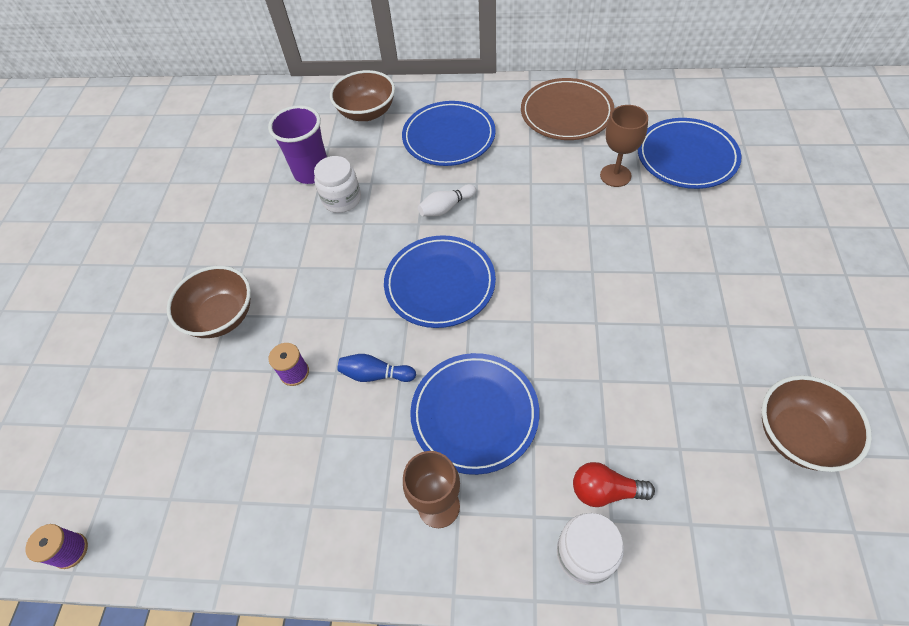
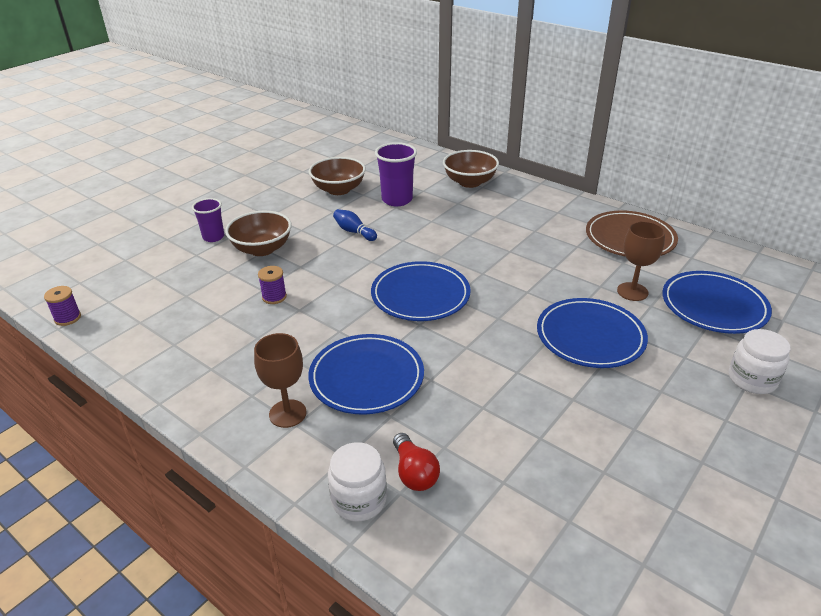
camera: 30 degrees right, 20 degrees down
white jar [314,156,361,213] -> white jar moved to [729,329,791,394]
blue bowling pin [338,354,416,382] -> blue bowling pin moved to [333,209,377,241]
blue plate [402,101,496,166] -> blue plate moved to [537,298,648,368]
white bowling pin [418,184,476,216] -> none
red light bulb [573,462,655,507] -> red light bulb turned 150 degrees counterclockwise [393,433,440,491]
brown bowl [762,375,872,472] -> brown bowl moved to [309,157,366,195]
none -> purple cup [192,198,224,242]

